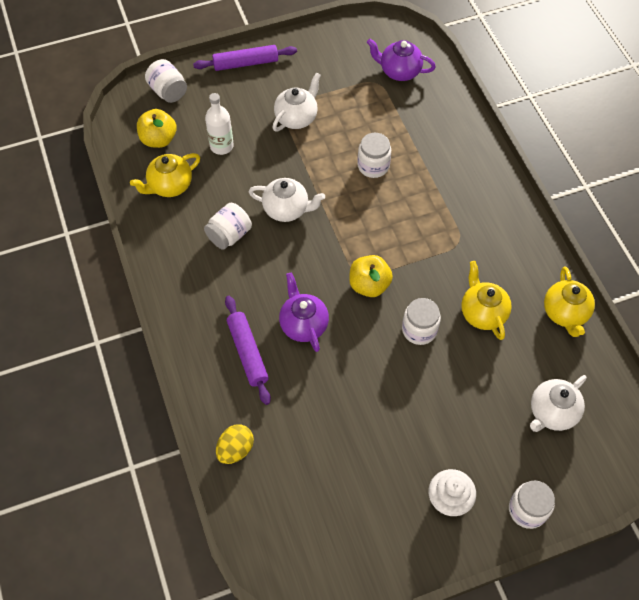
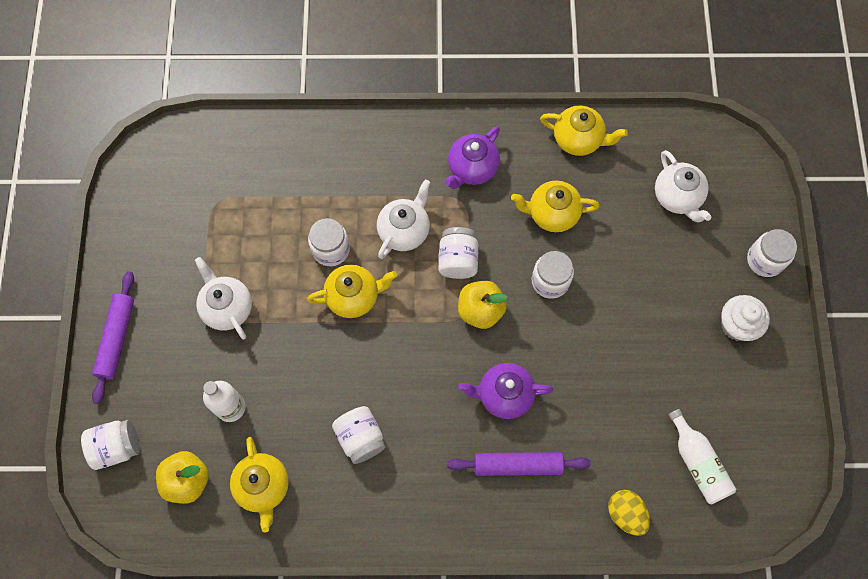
camera: 70 degrees left, 10 degrees up
white teapot [249,178,325,222] -> white teapot moved to [377,180,430,259]
purple teapot [367,39,436,81] -> purple teapot moved to [445,126,500,189]
none -> yellow teapot [307,265,397,318]
none -> white jar [438,227,478,279]
none -> white bottle [669,409,736,505]

